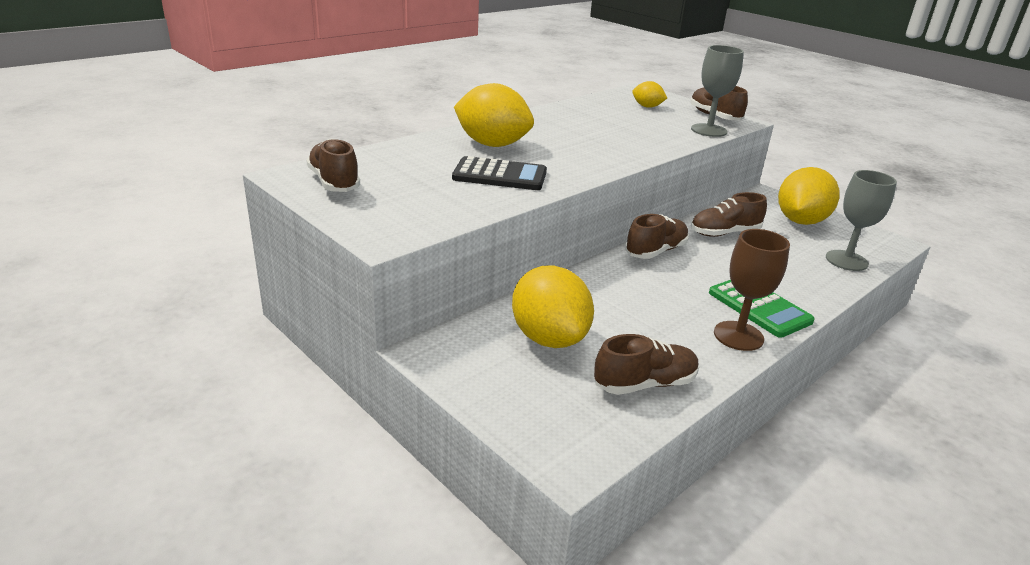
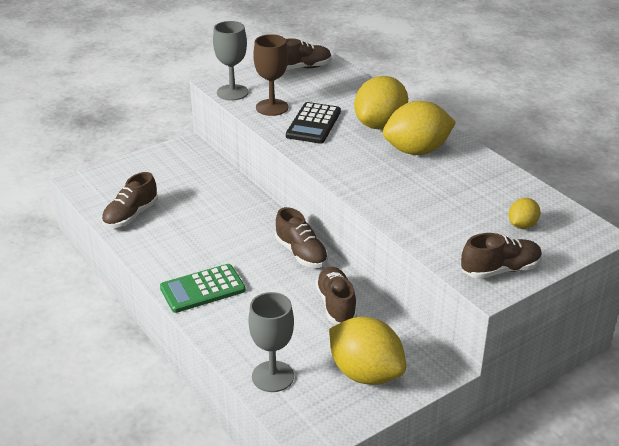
camera: 100 degrees right, 5 degrees up
yellow lemon [512,265,594,348] -> yellow lemon moved to [383,101,456,155]
brown shoe [594,334,699,395] -> brown shoe turned 45 degrees clockwise [102,172,158,228]
grey goblet [691,45,744,137] -> grey goblet moved to [213,21,249,100]
brown goblet [714,229,790,351] -> brown goblet moved to [253,34,288,116]

